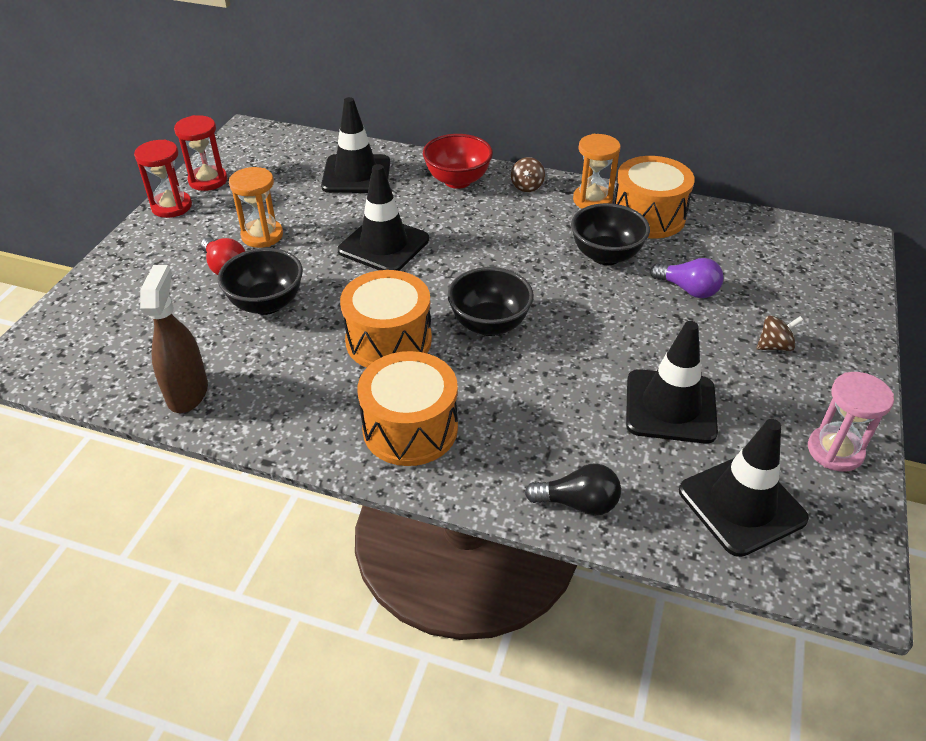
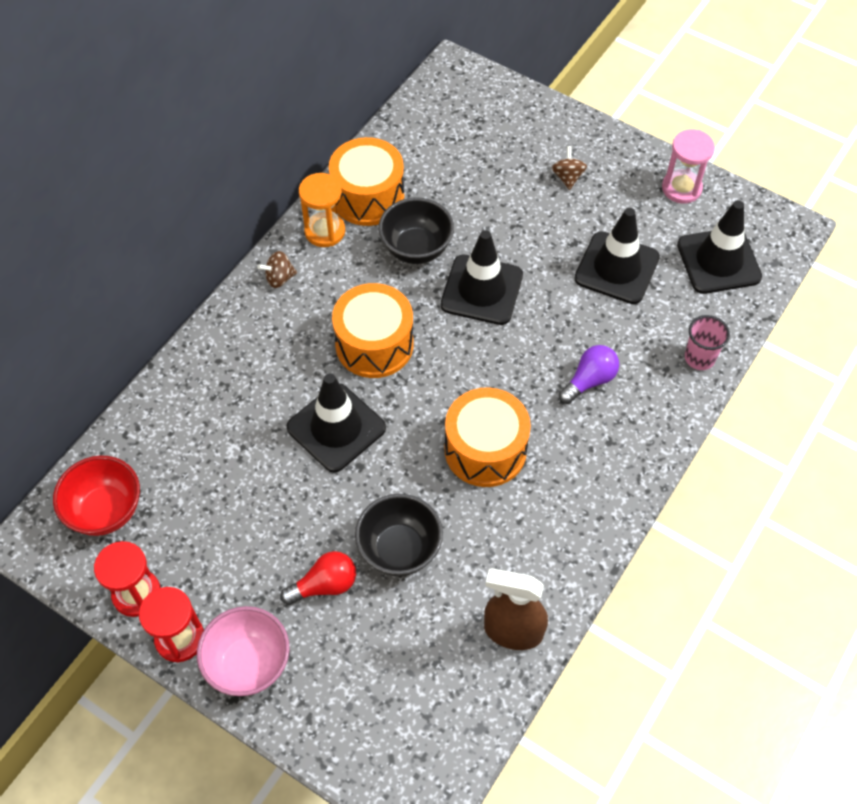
camera: 75 degrees left, 15 degrees up
orange hourglass [229,167,283,248] -> none
black traffic cone [321,97,390,193] -> black traffic cone moved to [441,230,523,325]
orange drum [357,351,458,466] -> orange drum moved to [332,283,414,378]
red bowl [423,134,493,189] -> red bowl moved to [53,455,140,536]
black bowl [447,267,534,336] -> none
brown spinning top [511,157,545,192] -> brown spinning top turned 135 degrees clockwise [257,251,297,288]
black light bulb [525,464,621,516] -> pink cup [685,315,730,370]
purple light bulb [650,258,724,298] -> purple light bulb moved to [559,345,619,404]
none -> pink bowl [197,606,290,696]

